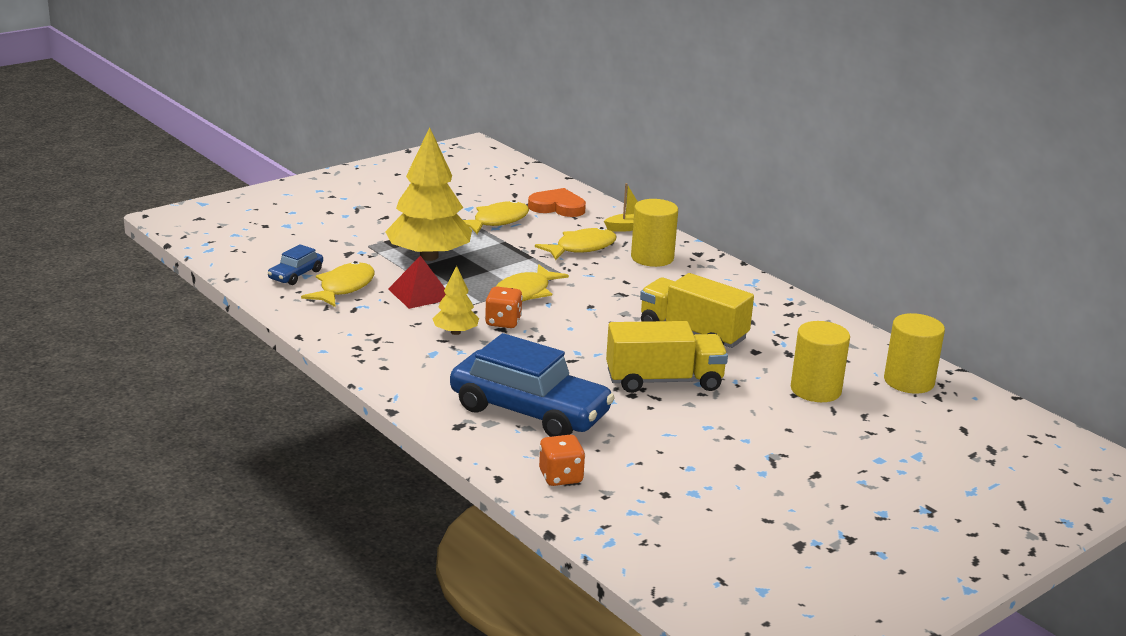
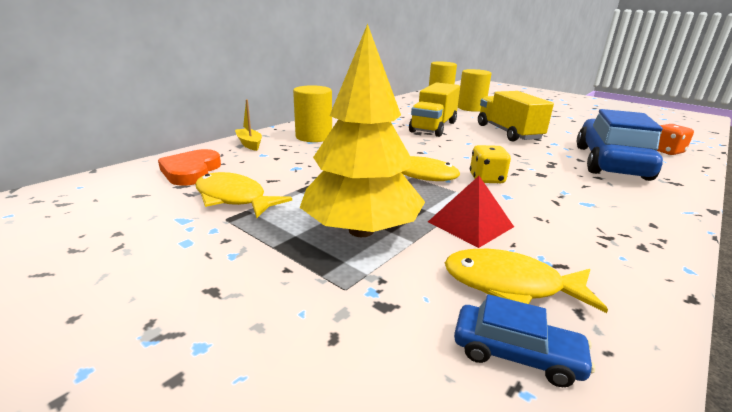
camera: 100 degrees left, 0 degrees up
yellow tree [433,266,479,335] -> none
orange dice [485,287,523,328] -> yellow dice [470,145,511,183]
yellow fish [535,227,617,260] -> none

